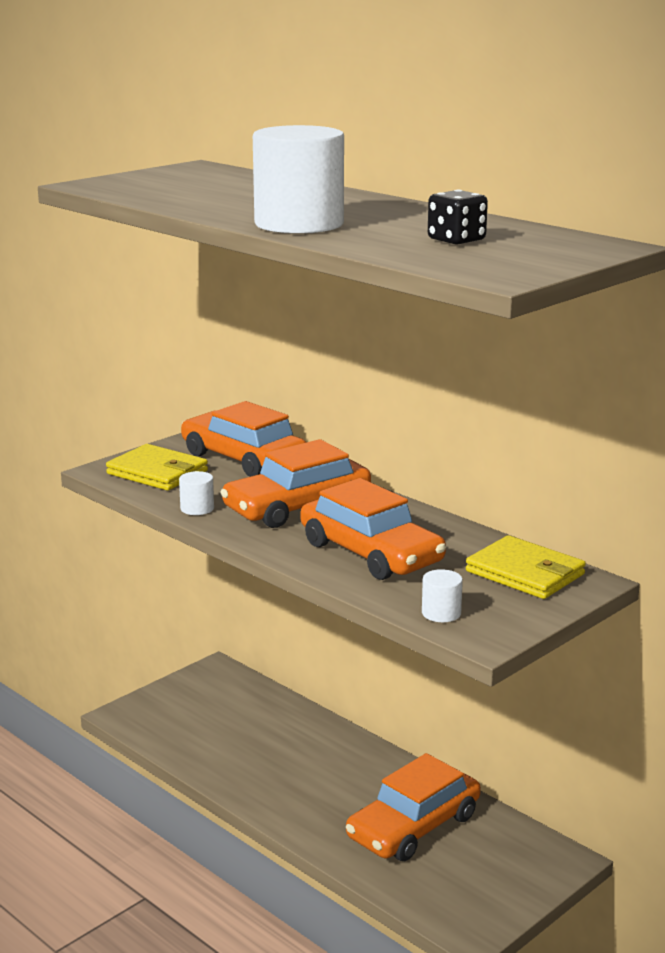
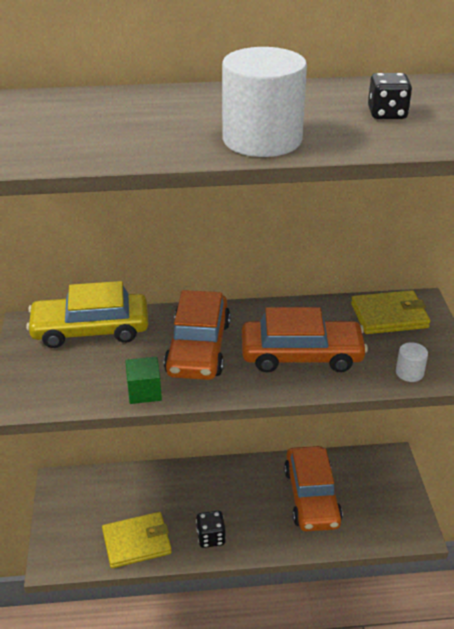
camera: 50 degrees left, 15 degrees up
yellow wallet [106,444,208,490] -> yellow wallet moved to [102,512,172,568]
white cylinder [179,471,214,515] -> green cube [125,357,162,404]
orange car [181,401,306,477] -> yellow car [26,281,148,348]
none -> black dice [196,511,226,548]

